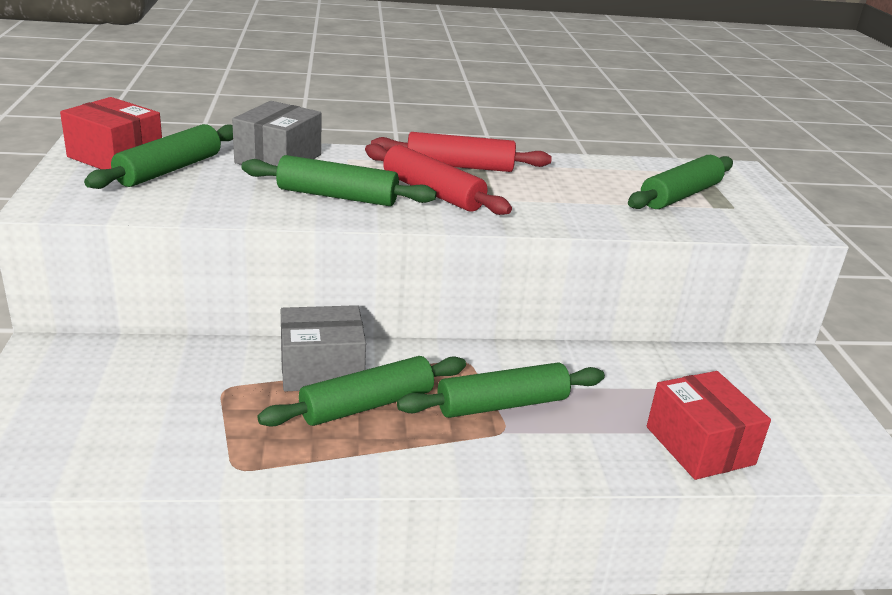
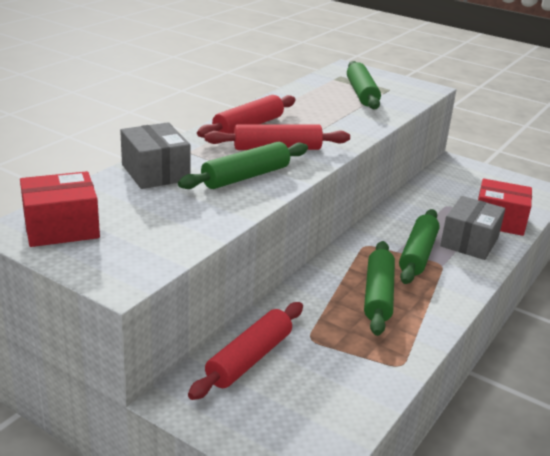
camera: 50 degrees left, 0 degrees up
green rolling pin [84,124,233,189] -> none
grey box [281,305,366,391] -> grey box moved to [440,196,505,260]
none -> red rolling pin [188,302,303,400]

